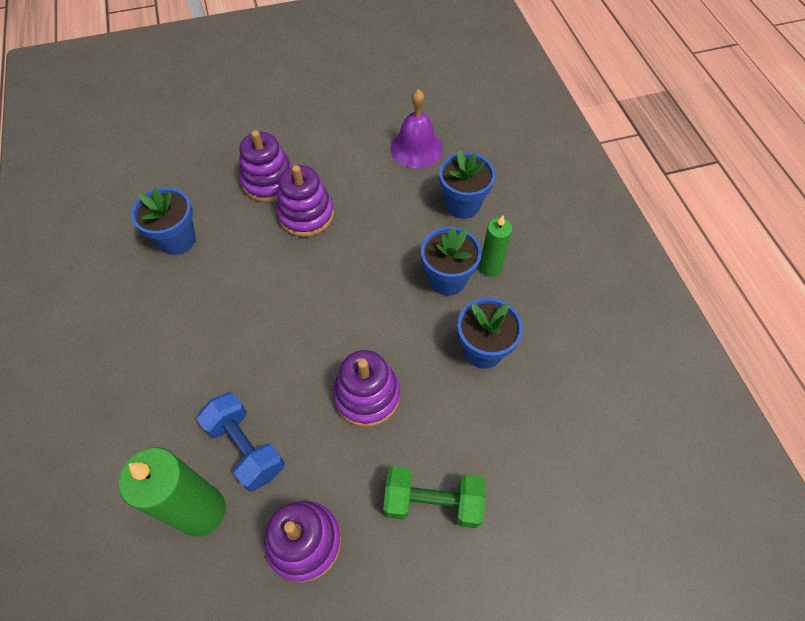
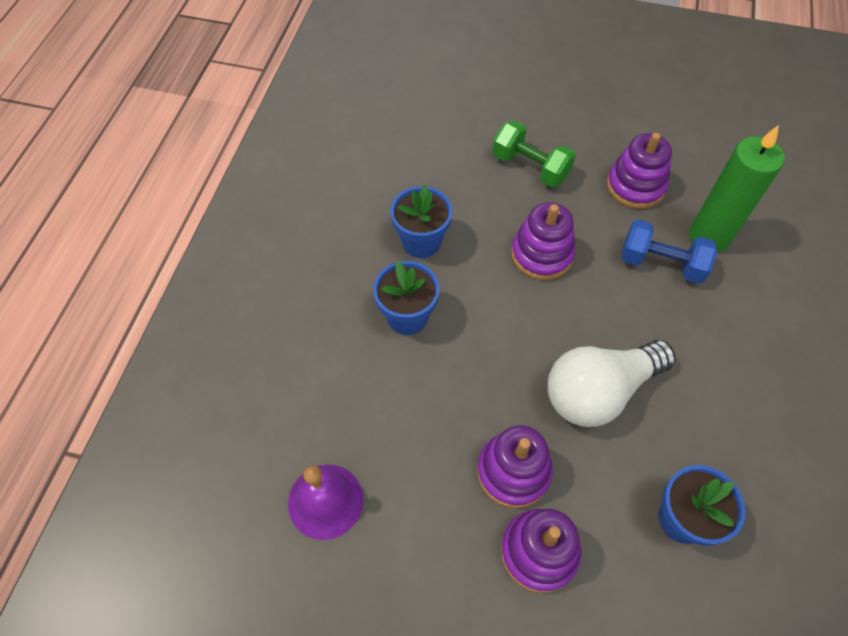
camera: 150 degrees left, 0 degrees up
blue dumbbell [196,392,285,492] -> blue dumbbell turned 60 degrees counterclockwise [621,219,717,284]
blue flower pot [439,150,495,219] -> none
green candle [480,215,512,276] -> none
none -> white light bulb [548,340,676,427]

